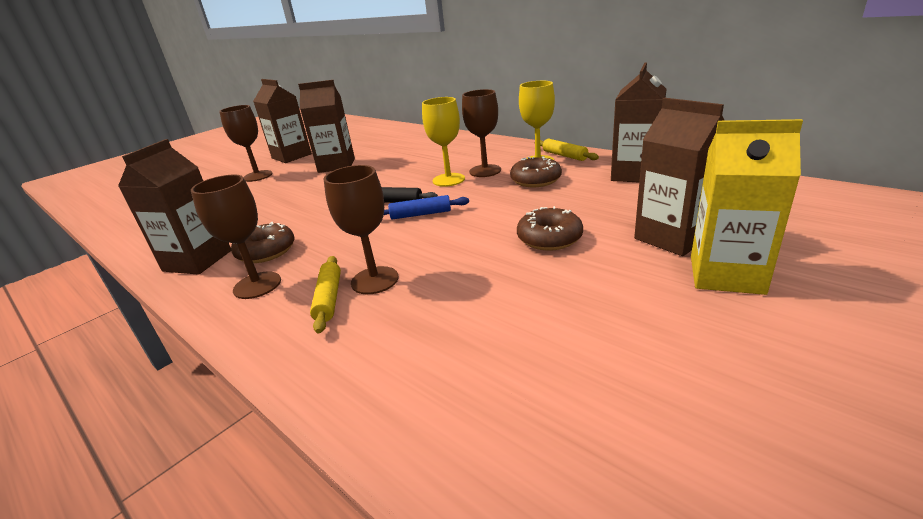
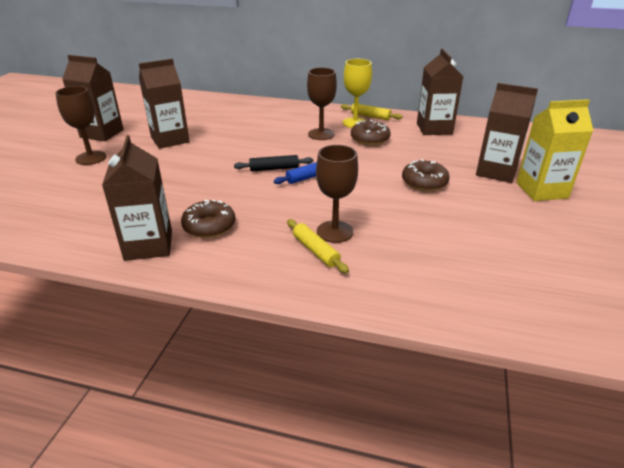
camera: 30 degrees left, 5 degrees up
brown goblet [191,175,281,299] -> none
yellow goblet [422,97,465,187] -> none

